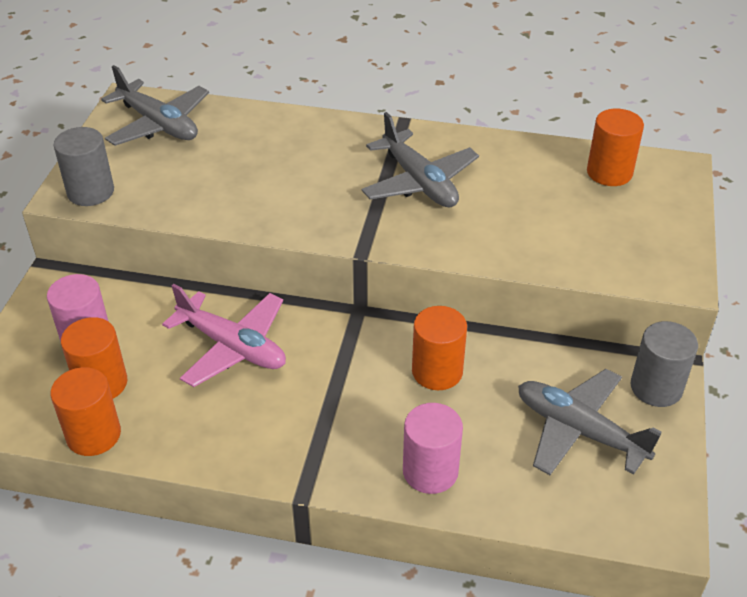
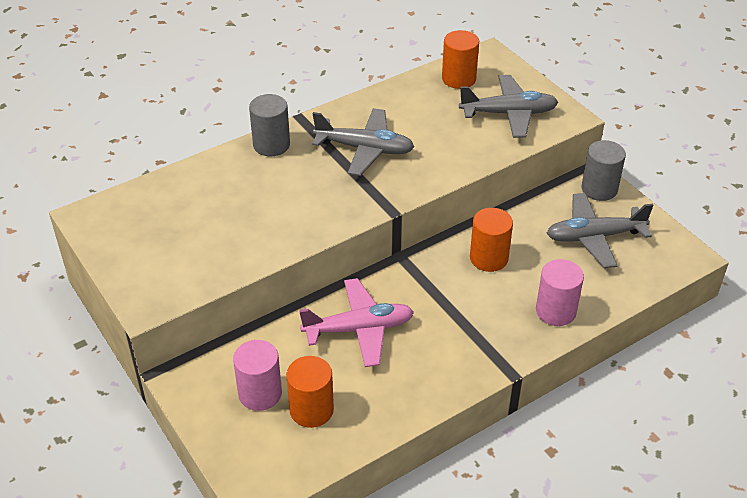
camera: 45 degrees left, 0 degrees up
orange cylinder [50,367,121,456] -> none
grey cylinder [53,127,114,206] -> grey cylinder moved to [249,94,290,156]
grey plane [101,65,209,146] -> grey plane moved to [459,75,558,138]

